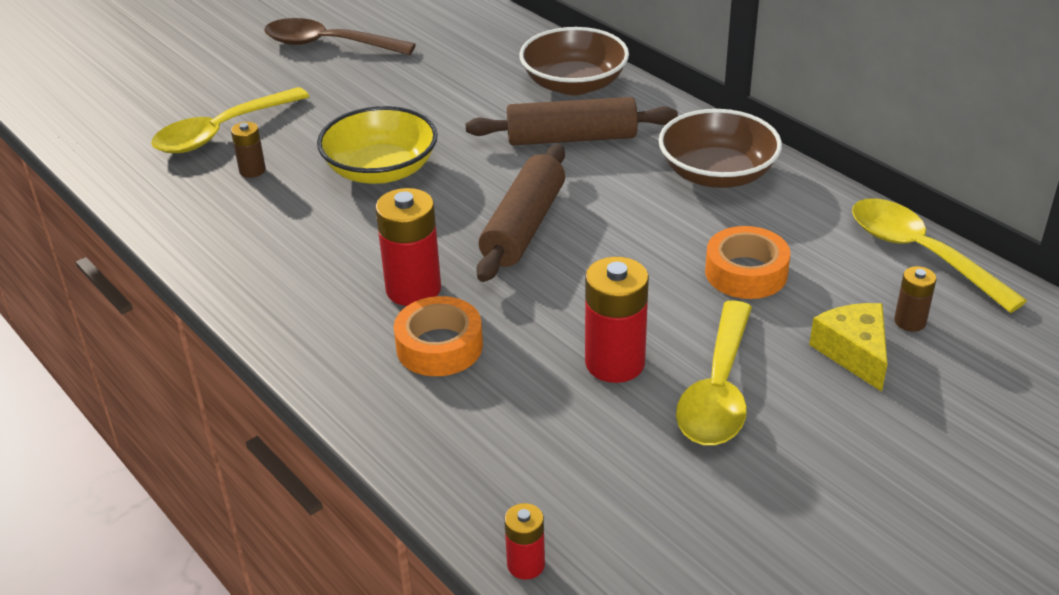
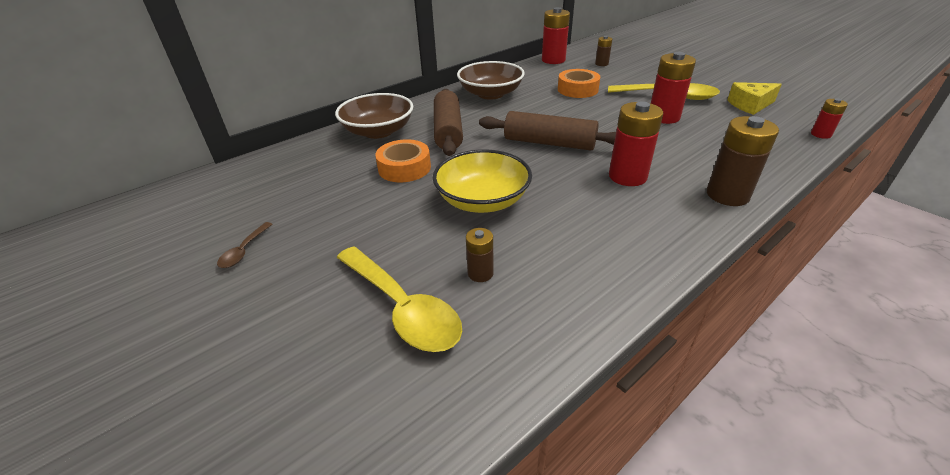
camera: 90 degrees left, 0 degrees up
brown spoon [264,18,416,55] -> brown spoon [217,222,272,268], size x0.46
orange tape [394,296,483,376] -> orange tape moved to [375,139,431,182]
yellow cheese [809,303,888,392] -> yellow cheese moved to [727,82,782,115]
yellow spoon [852,198,1027,313] -> red battery [542,7,570,64]
none -> brown battery [707,116,779,206]

